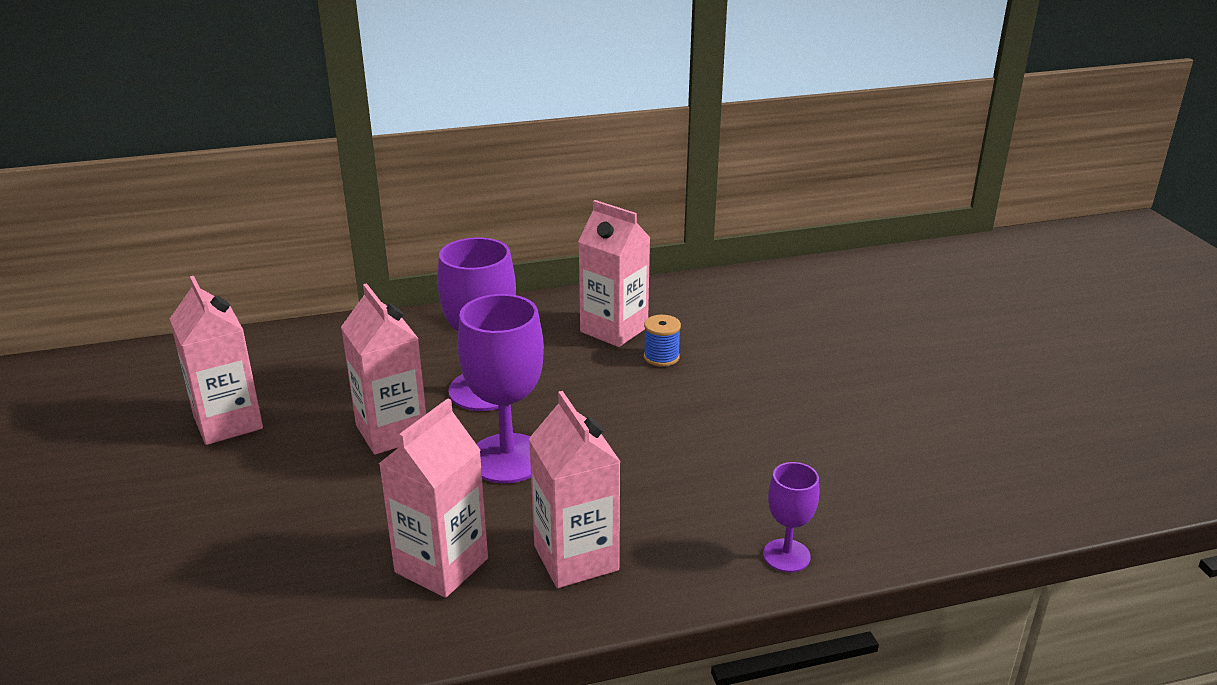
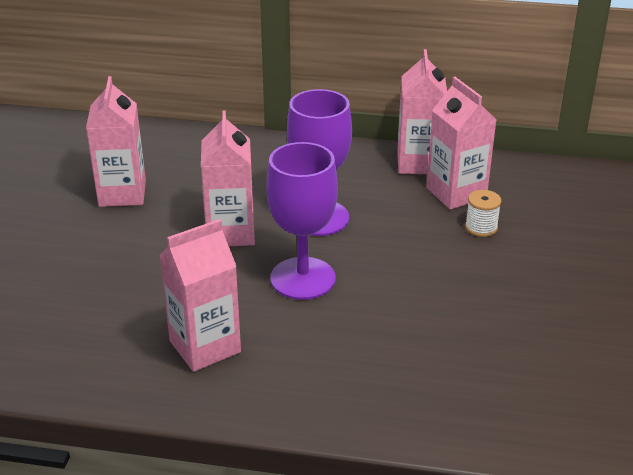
camera: 25 degrees right, 5 degrees up
pink carton [529,391,621,588] -> pink carton moved to [397,49,447,174]
blue spool [644,315,681,367] -> white spool [465,190,502,237]
purple goblet [763,462,819,572] -> none

